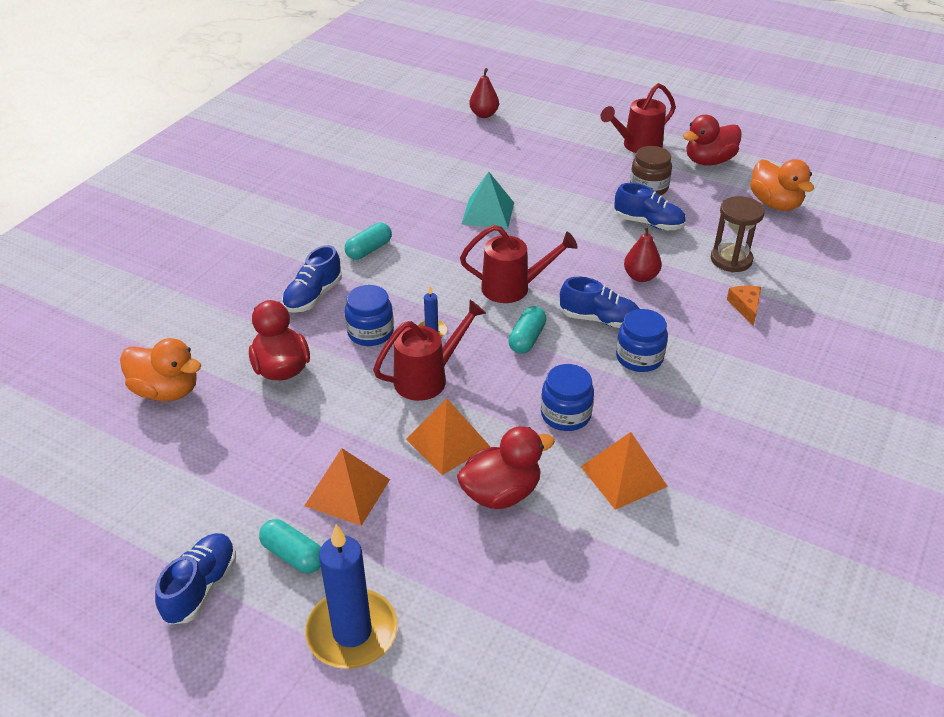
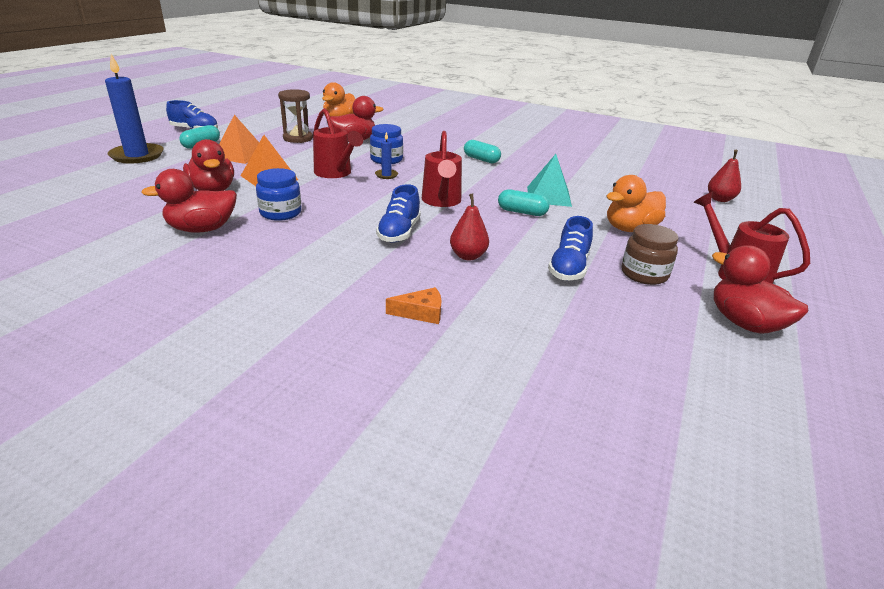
camera: 85 degrees right, 10 degrees down
blue shoe [282,245,342,313] -> none
turquoise capsule [508,306,547,354] -> turquoise capsule moved to [498,189,550,216]
orange pyramid [581,432,668,510] -> red duck [141,169,237,233]
blue jar [616,309,668,372] -> none
brown hourglass [711,196,765,272] -> brown hourglass moved to [278,89,313,143]
orange duck [750,159,814,211] -> orange duck moved to [606,175,666,232]

